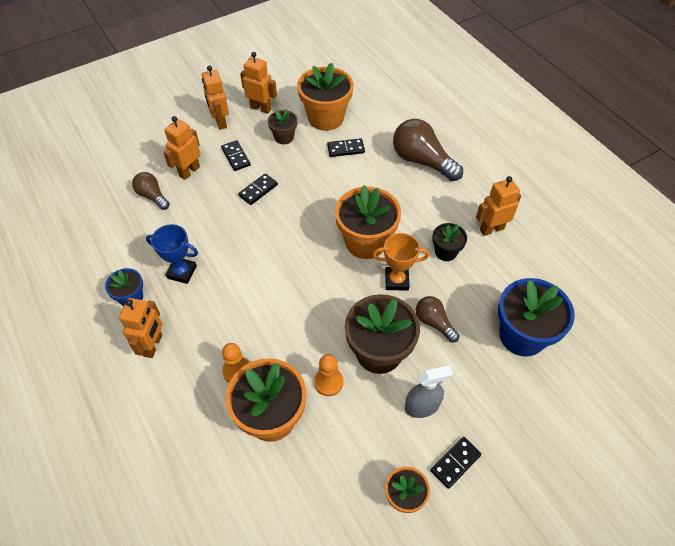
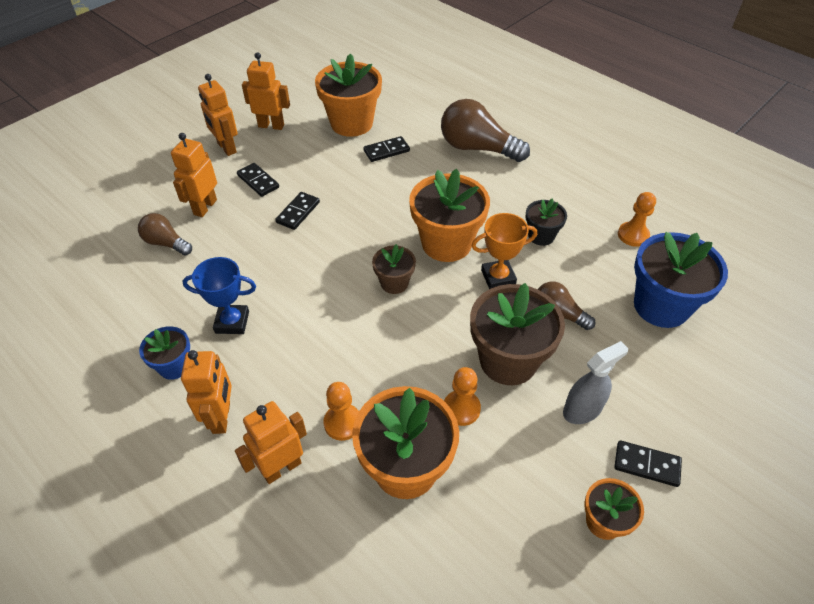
camera: 15 degrees left, 5 degrees down
brown flower pot [268,109,297,144] -> brown flower pot moved to [372,244,416,294]
black domino [430,437,482,489] -> black domino turned 75 degrees clockwise [614,441,682,487]
orange robot [476,176,521,236] -> orange robot moved to [235,401,307,484]
none -> orange pawn [618,192,656,247]

